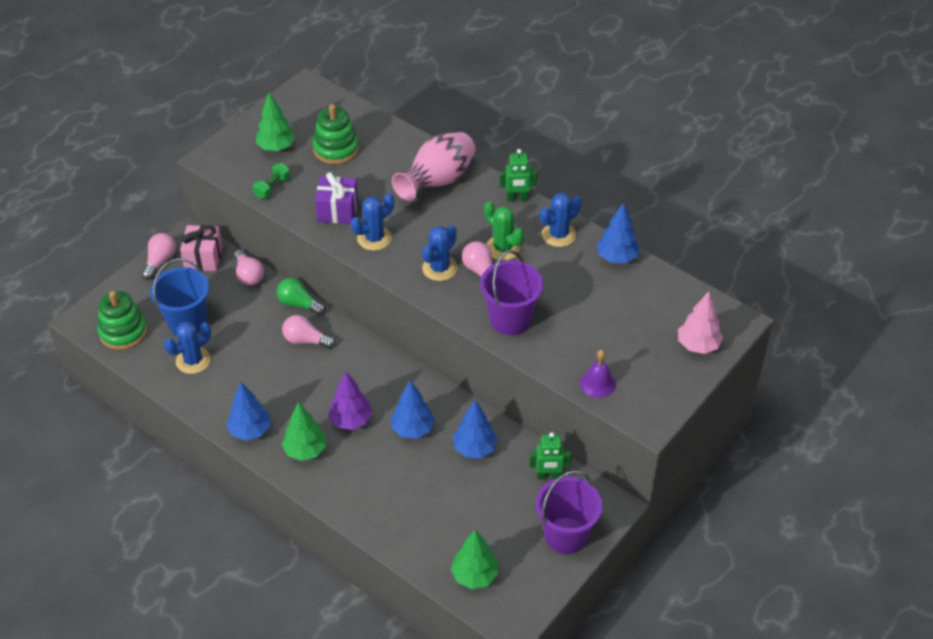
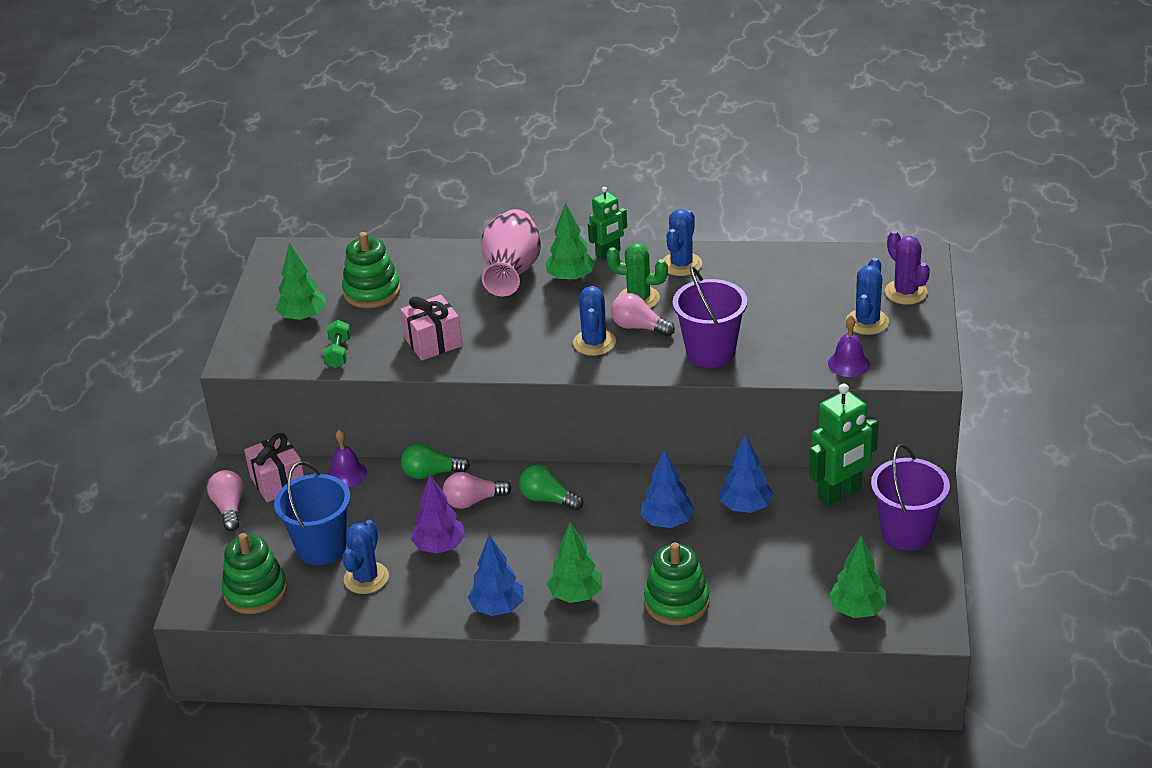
camera: 30 degrees left, 10 degrees down
pink light bulb [234,249,264,286] -> purple bell [327,430,367,487]
purple gift [315,172,358,224] -> pink gift [400,295,462,361]
purple tree [329,372,373,430] -> purple tree moved to [411,475,465,554]
blue cactus [351,193,394,251] -> blue cactus moved to [846,258,889,335]
green robot [529,432,571,480] -> green robot [809,384,878,506], size x1.65
blue tree [597,202,639,263] -> none
pink tree [678,291,723,354] -> purple cactus [885,231,930,305]
none -> green light bulb [519,465,583,511]
none -> green tree [546,203,595,282]
none -> green stacking toy [644,542,710,626]

